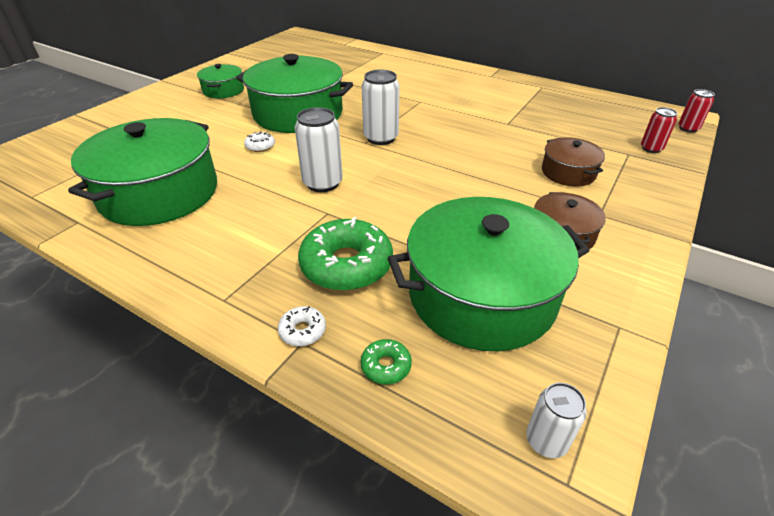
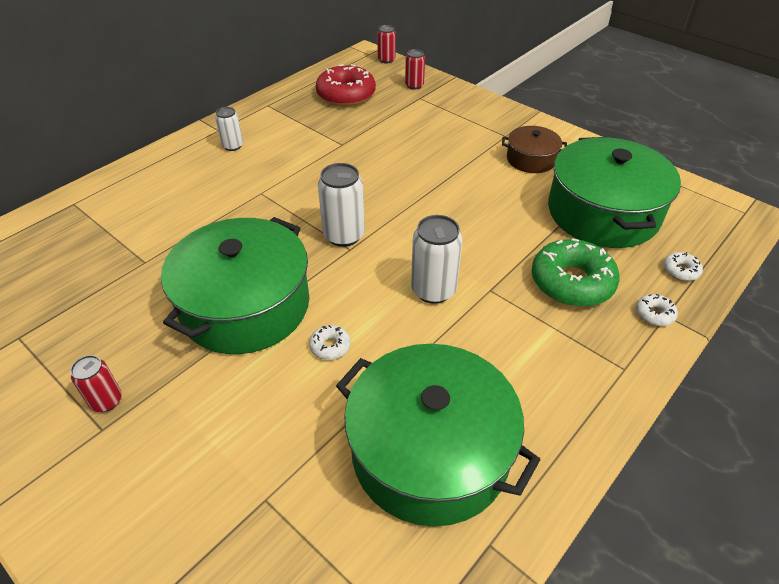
camera: 80 degrees left, 5 degrees up
green pot [197,64,244,98] -> red can [70,355,122,412]
green donut [361,339,412,385] -> white donut [664,252,703,281]
white can [526,383,587,458] -> white can moved to [215,107,243,151]
brown pot [542,137,605,187] -> none
none -> red donut [316,64,376,106]

